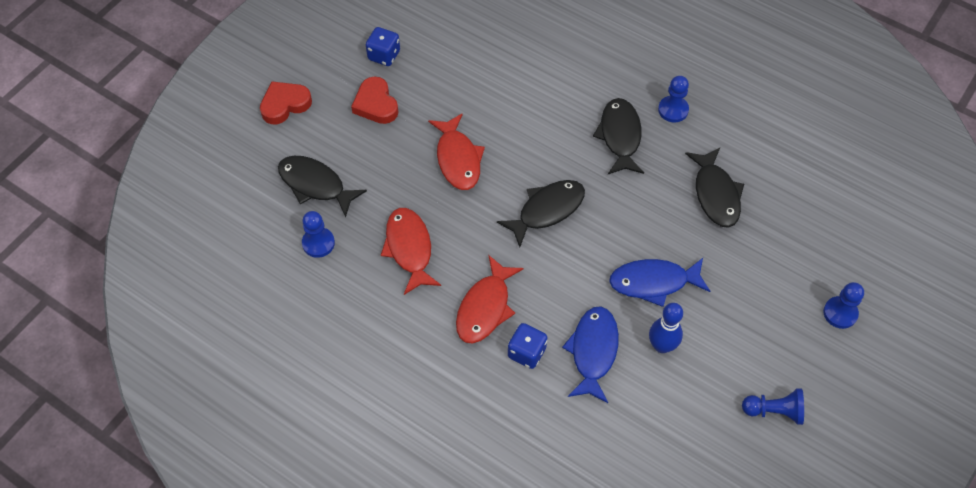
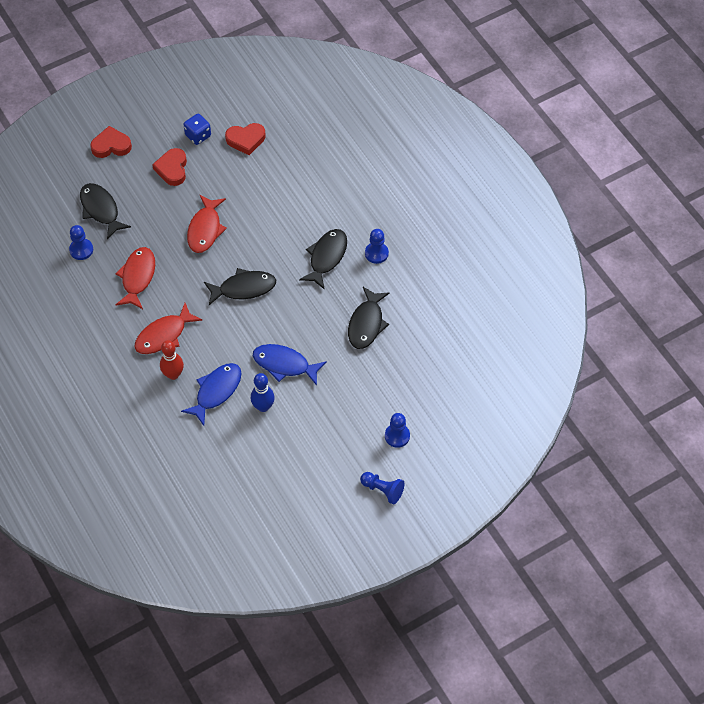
camera: 25 degrees right, 0 degrees up
blue dice [508,323,547,369] -> red bowling pin [160,340,184,380]
blue pawn [742,388,804,425] -> blue pawn moved to [360,472,404,504]
none -> red heart [225,123,265,155]

